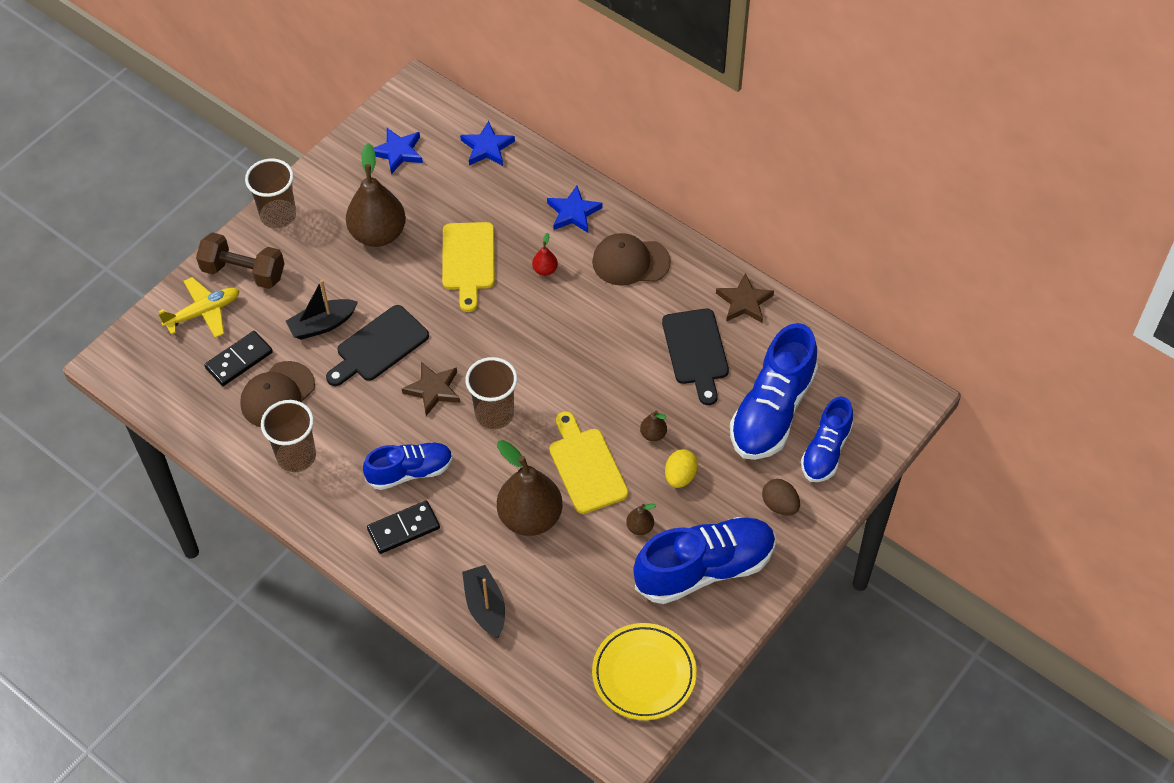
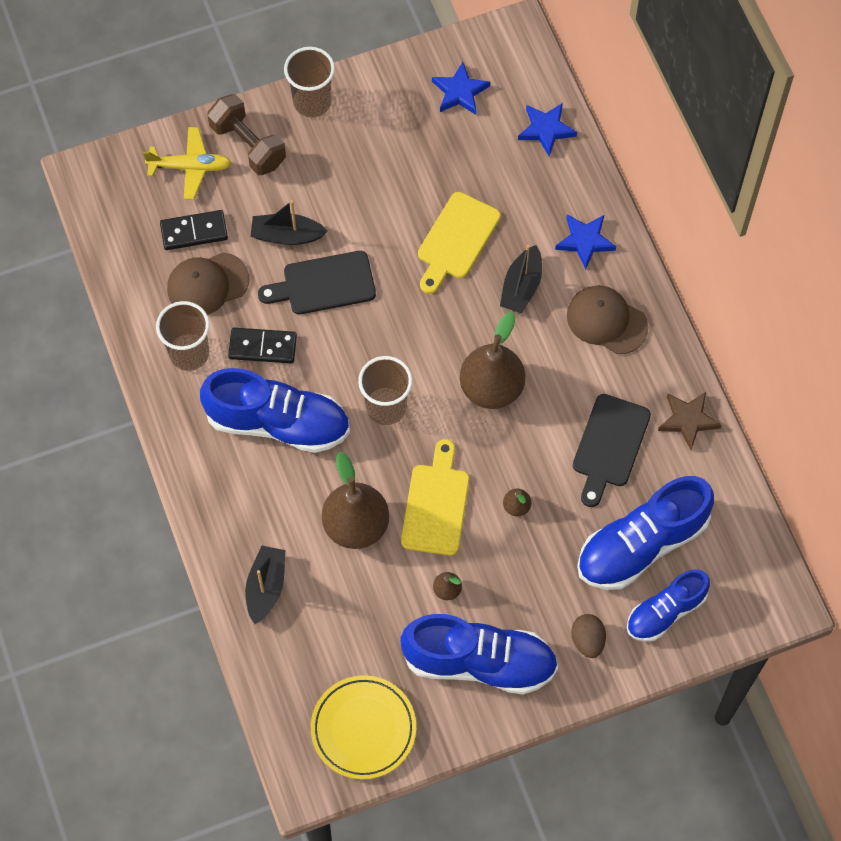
camera: 30 degrees right, 10 degrees up
brown pear [346,143,406,247] -> brown pear moved to [460,312,525,409]
blue shoe [363,442,453,490] -> blue shoe [200,368,350,453], size x1.62
black domino [367,500,440,554] -> black domino moved to [228,328,297,364]
brown star [402,362,460,416] -> none
red pear [532,233,558,276] -> black boat [500,245,542,313]
yellow egg [665,449,698,488] -> none

